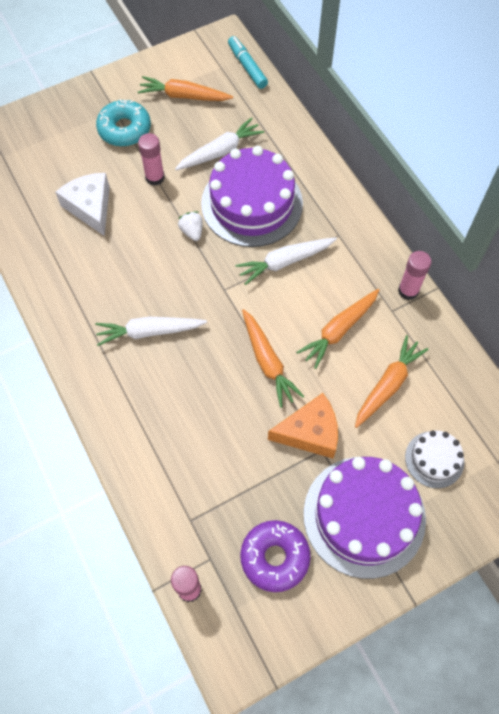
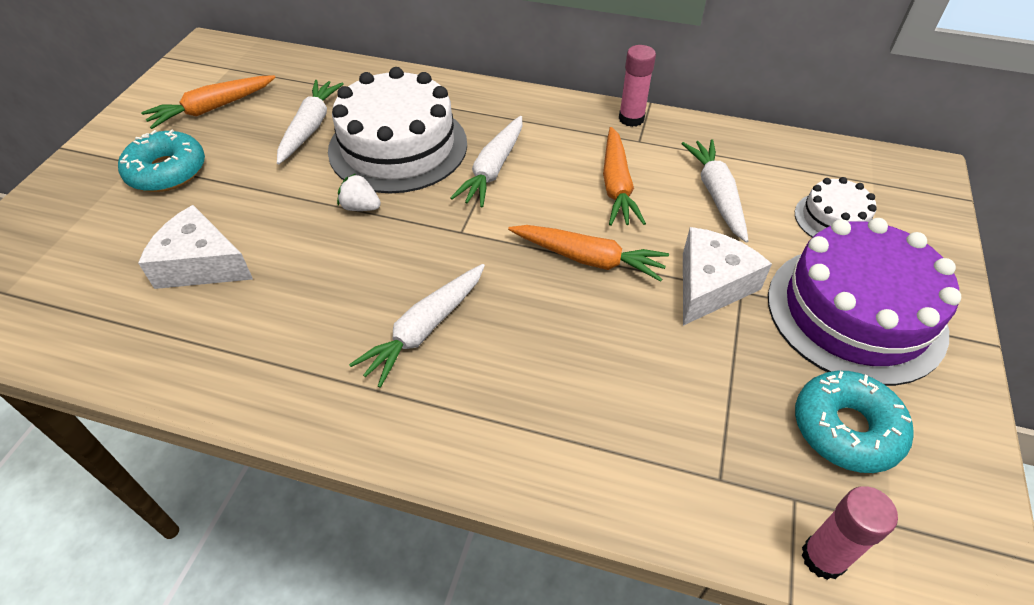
camera: 45 degrees left, 15 degrees down
pink glue stick [138,133,165,186] -> none
purple cake [201,146,303,247] -> white cake [328,67,467,193]
turquoise marker [228,36,268,89] -> none
purple donut [240,520,311,592] -> turquoise donut [795,371,914,473]
orange cheese [268,393,338,458] -> white cheese [683,227,772,326]
orange carrot [355,335,429,428] -> white carrot [682,139,749,243]

